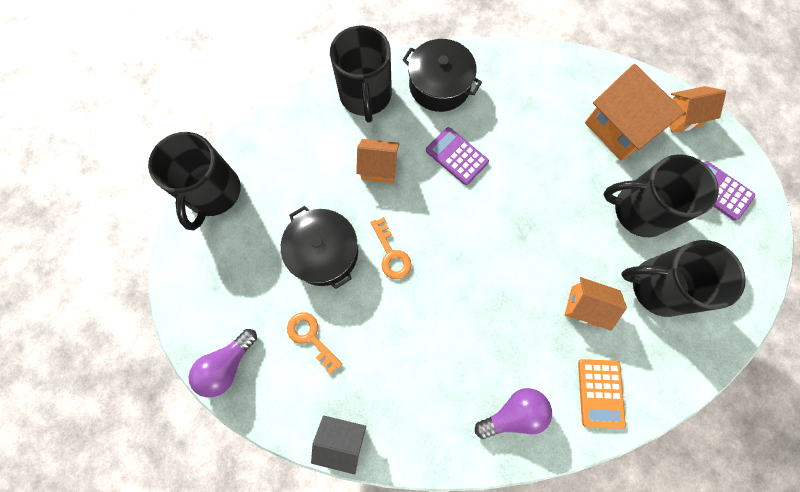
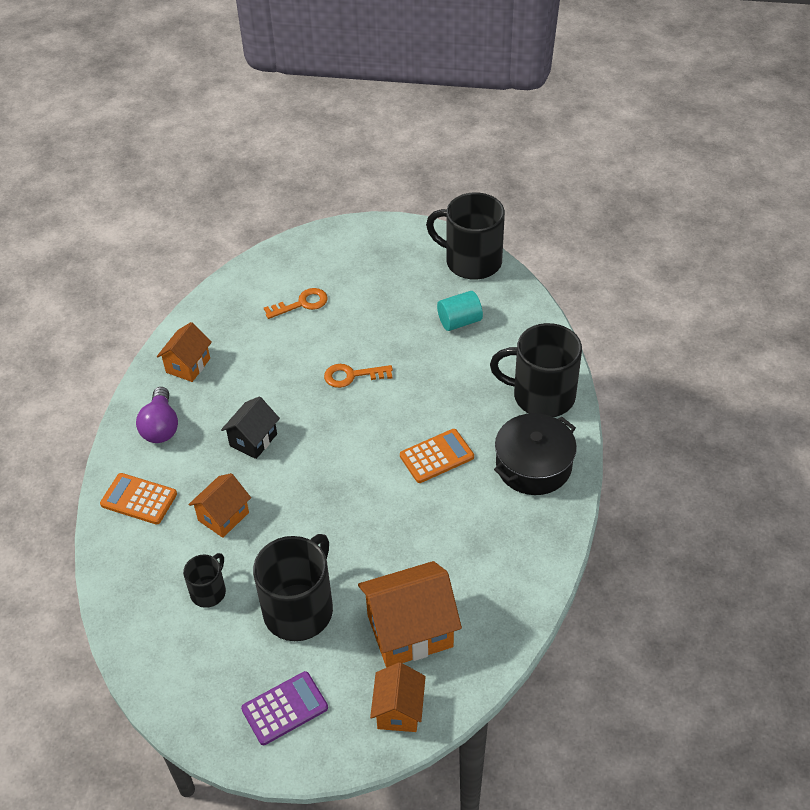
camera: 110 degrees right, 25 degrees down
purple light bulb [189,329,257,397] -> none
black pot [281,206,358,289] -> none
black house [311,415,366,474] -> black house moved to [221,396,280,459]
orange house [356,139,399,183] -> orange house moved to [157,322,212,382]
purple calculator [426,127,489,185] -> orange calculator [400,429,474,483]
black mug [622,240,746,317] -> black mug [183,553,226,608], size x0.52
none -> turquoise cylinder [437,291,483,331]

